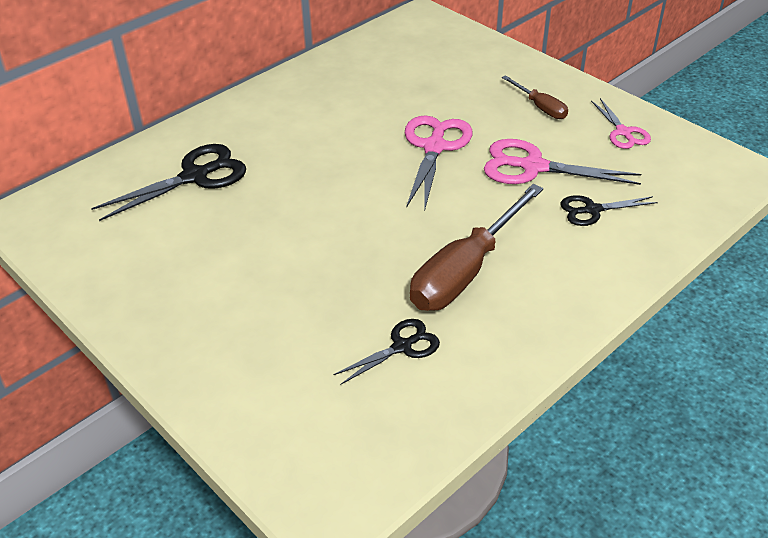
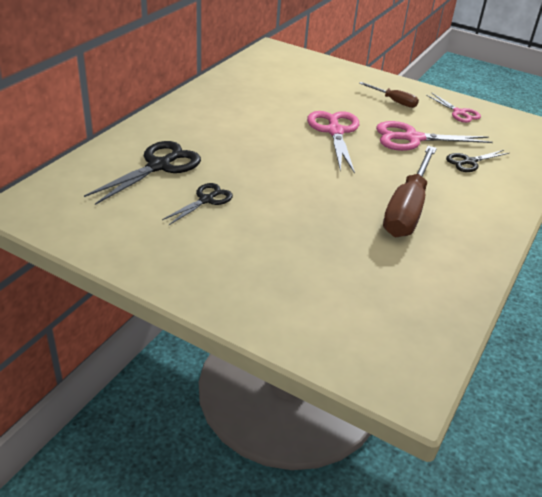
camera: 20 degrees left, 5 degrees down
black scissors [333,319,440,384] -> black scissors moved to [162,183,233,225]

